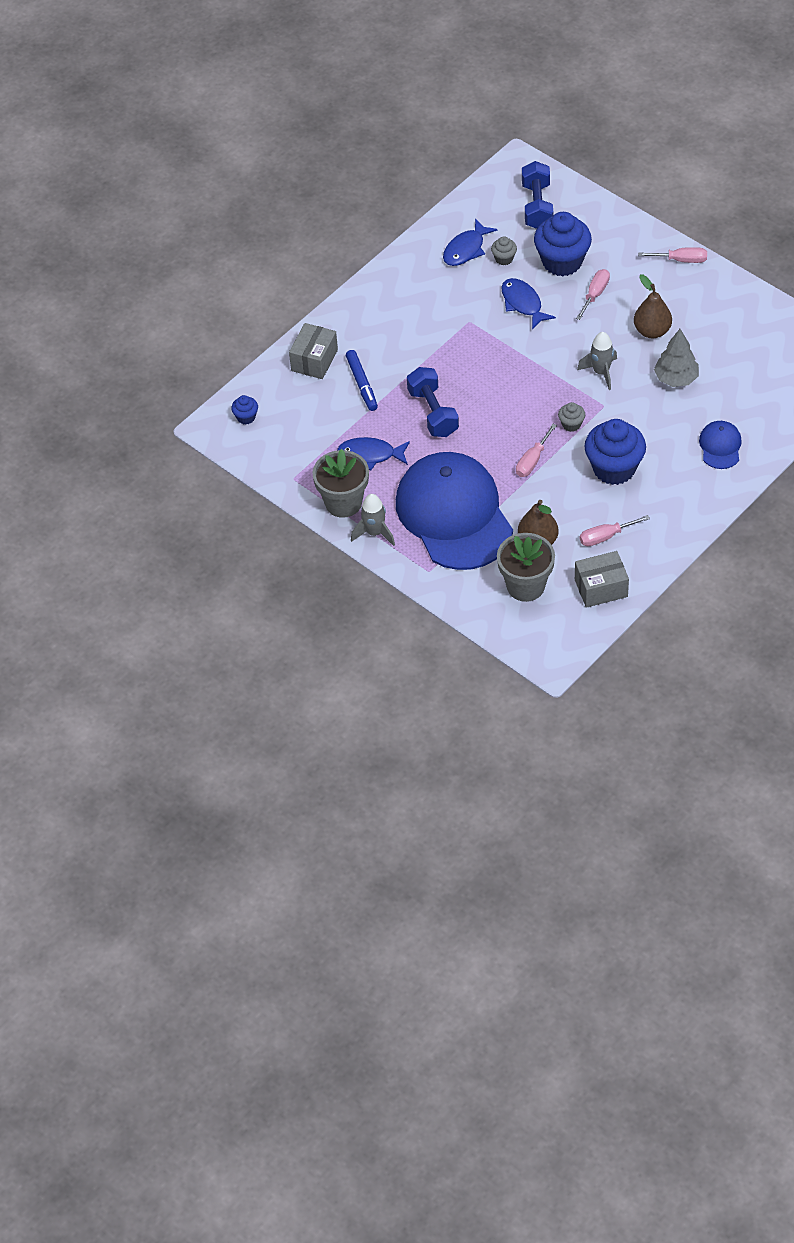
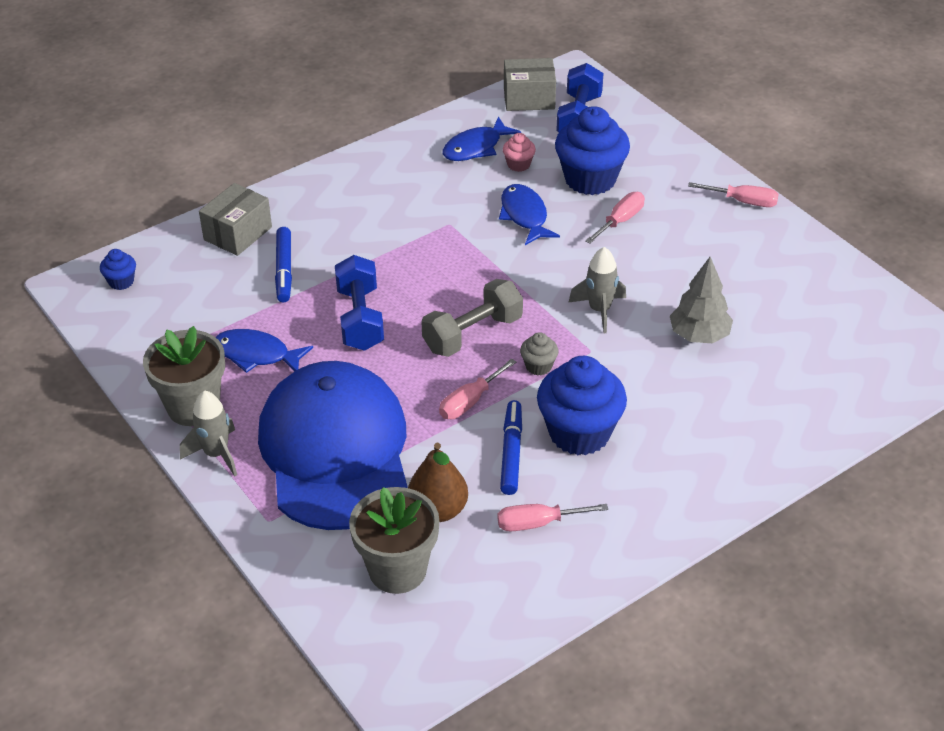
camera: 10 degrees right, 10 degrees down
grey cupcake [491,237,517,265] -> pink cupcake [503,133,536,172]
grey box [575,551,629,608] -> grey box moved to [504,58,556,111]
brown pear [634,274,672,338] -> none
blue cap [699,421,742,469] -> none
none -> grey dumbbell [421,279,523,357]
none -> blue marker [500,400,522,495]

